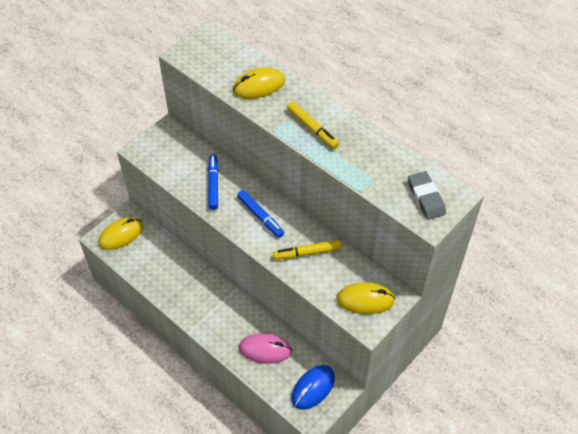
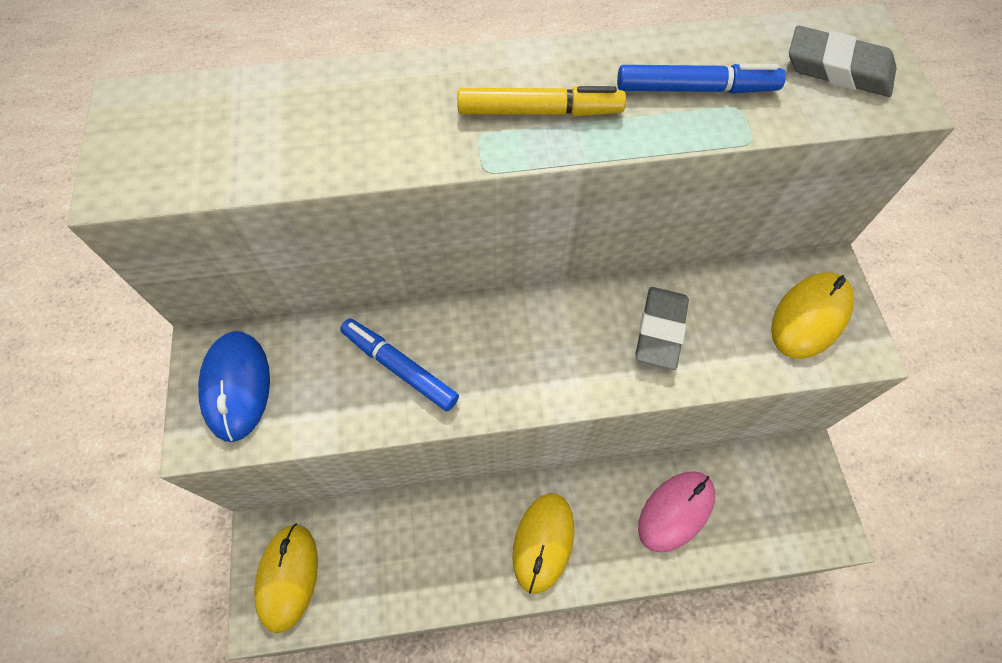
camera: 50 degrees left, 10 degrees up
yellow mouse [233,67,285,99] -> yellow mouse moved to [512,493,574,594]
blue marker [237,190,284,238] -> blue marker moved to [617,64,786,94]
yellow marker [273,240,342,260] -> grey eraser [636,287,689,370]
blue mouse [291,365,335,410] -> blue mouse moved to [198,331,270,442]

